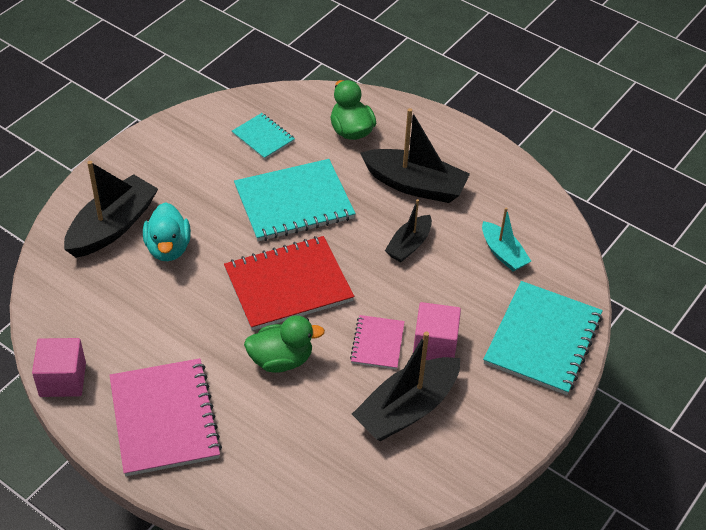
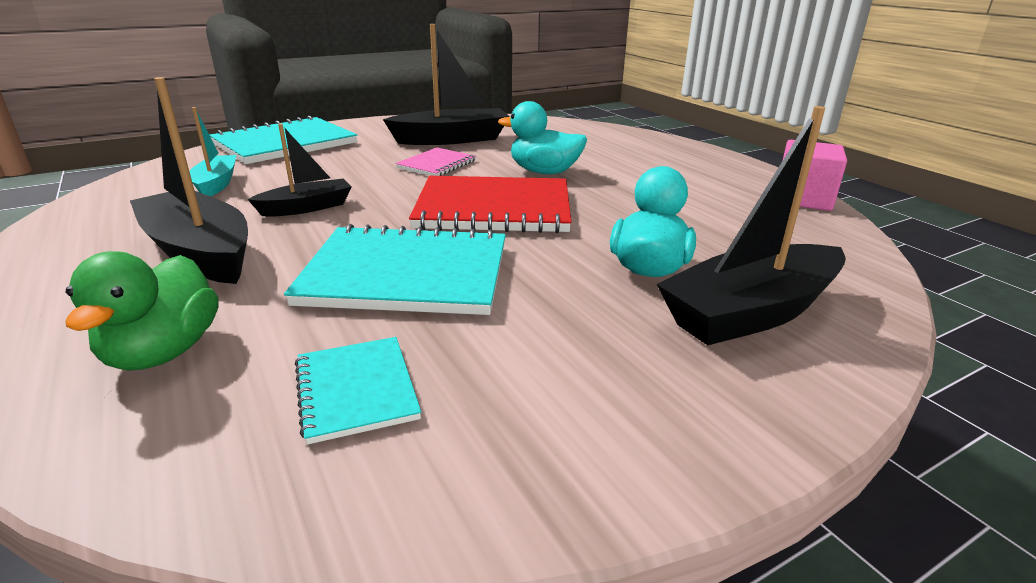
camera: 155 degrees left, 20 degrees down
pink notebook [109,358,222,476] -> none
green duck [244,316,325,373] -> turquoise duck [498,101,587,174]
pink cube [413,302,461,360] -> none

